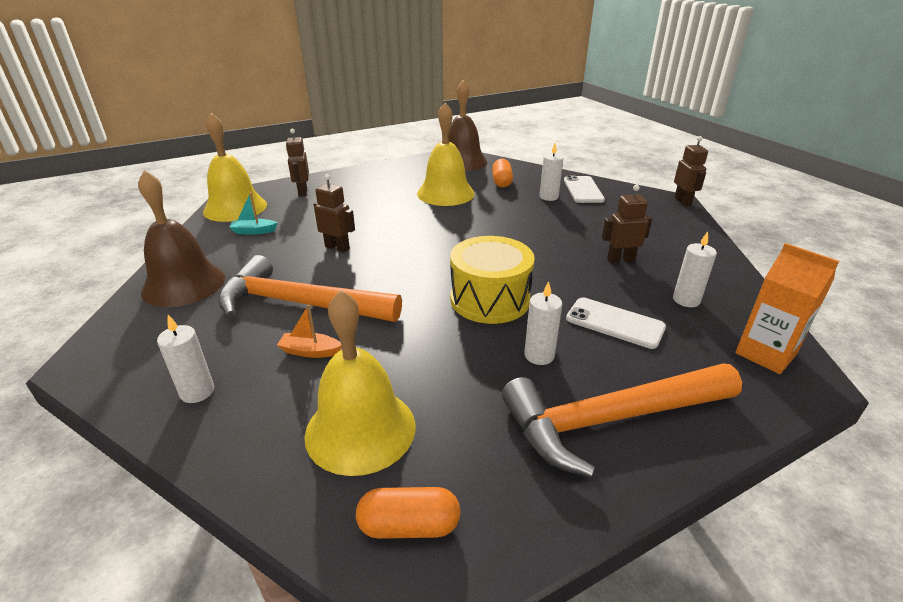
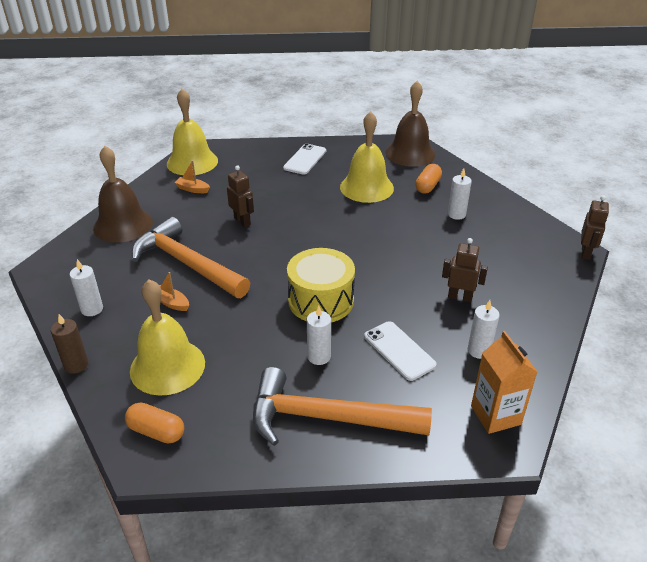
camera: 25 degrees right, 5 degrees up
turquoise boat [229,192,277,235] -> orange boat [174,160,210,193]
brown robot [286,129,309,197] -> none
white phone [564,176,605,203] -> white phone moved to [283,143,326,175]
none -> brown candle [51,314,88,374]

